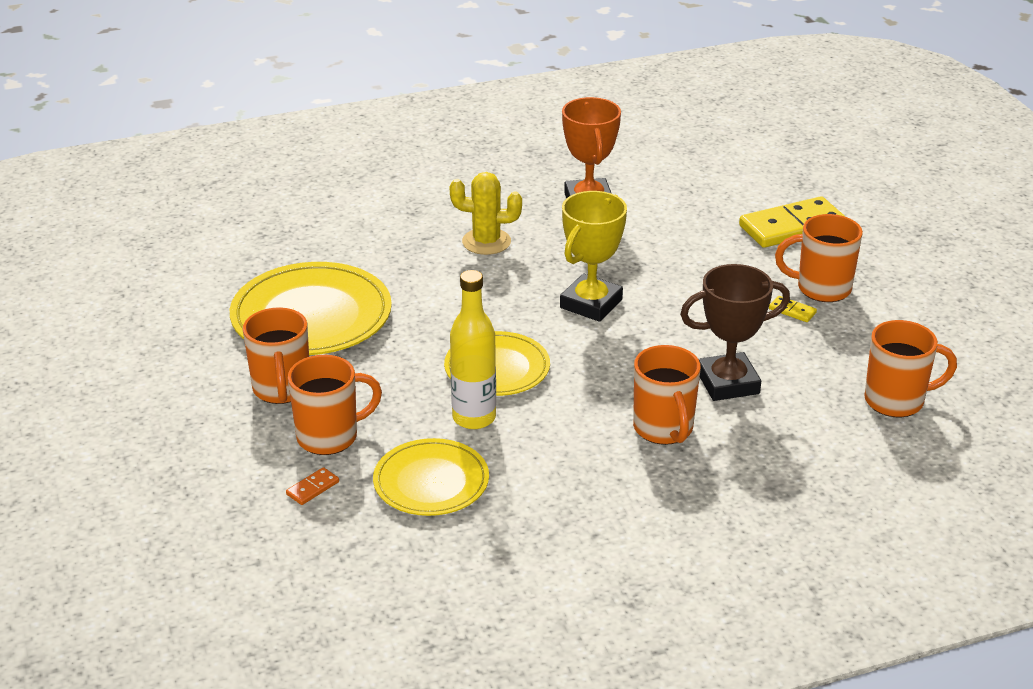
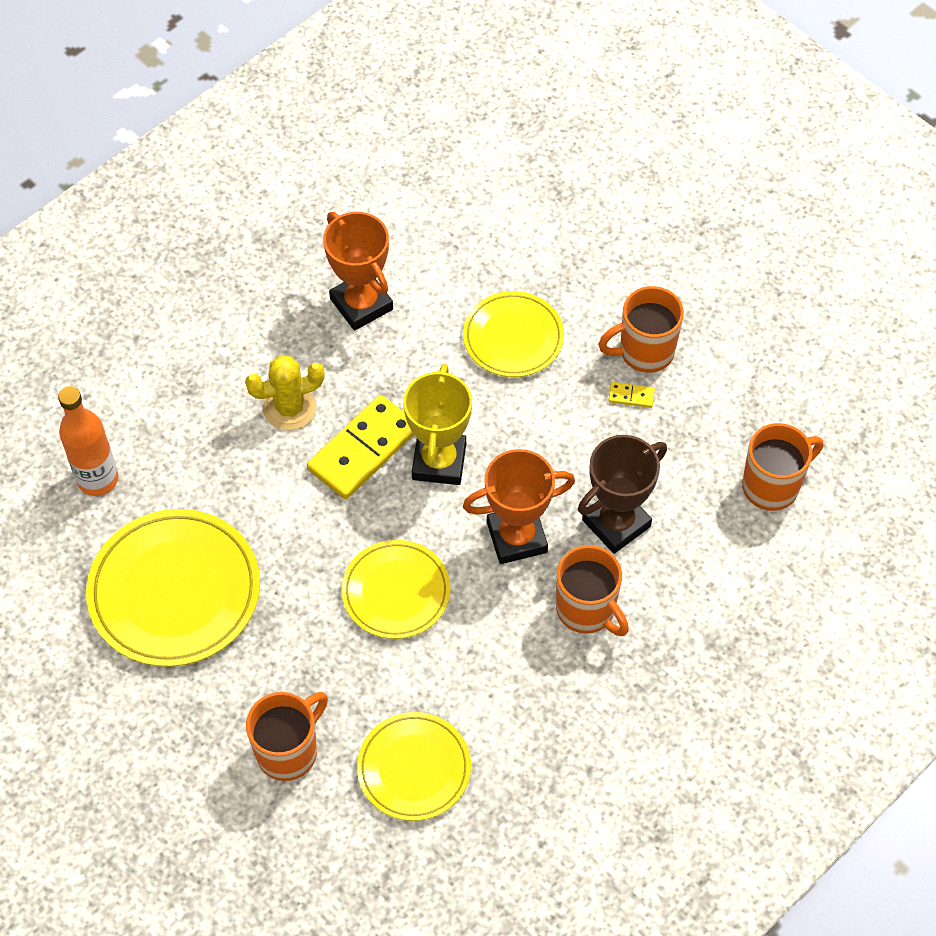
camera: 25 degrees left, 25 degrees up
orange mug [243,307,309,404] -> none
orange domino [286,467,339,505] -> none
yellow bottle [450,270,496,429] -> none
yellow domino [739,196,846,248] -> yellow domino moved to [307,395,414,499]
none -> orange bottle [58,386,118,496]
none -> yellow plate [463,291,564,377]
none -> orange trophy [463,449,575,564]

